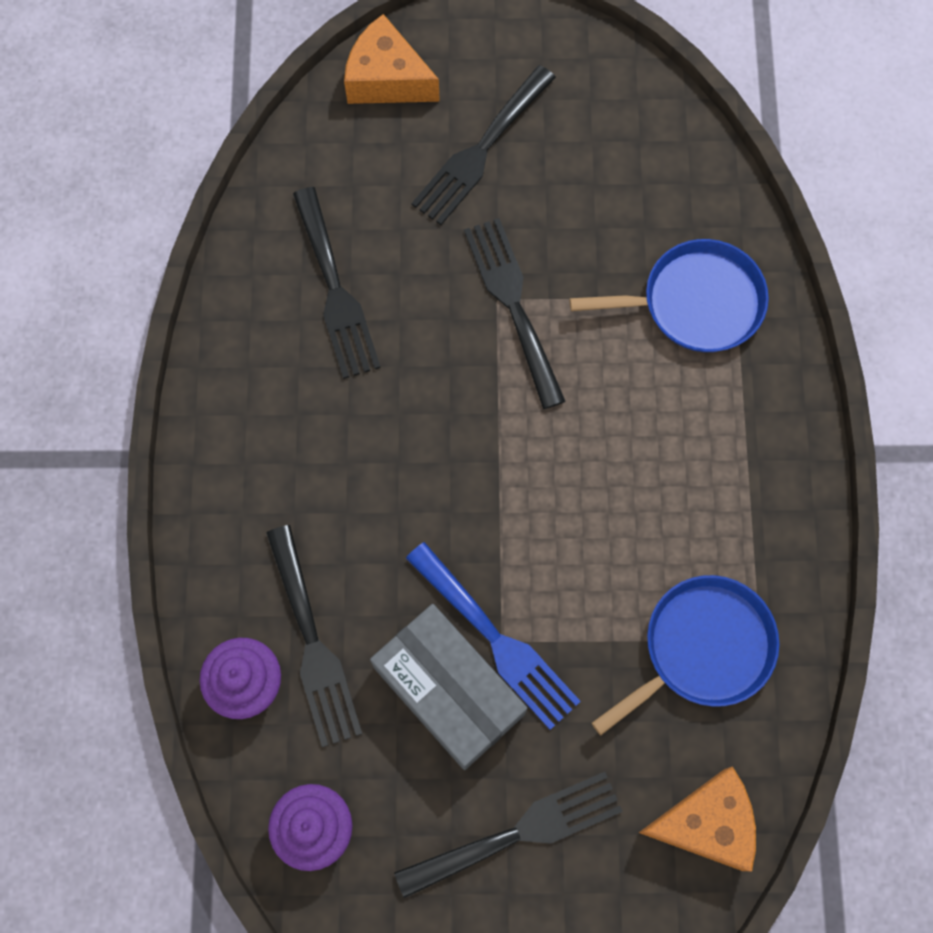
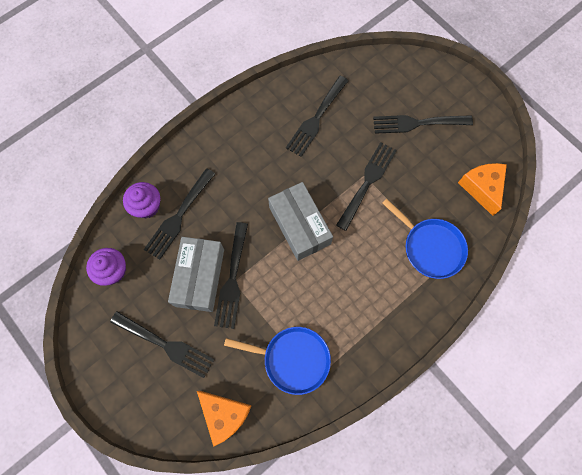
camera: 50 degrees right, 0 degrees up
orange cheese [344,14,440,104] -> orange cheese moved to [458,163,507,216]
blue fork [406,542,581,730] -> black fork [214,222,248,329]
none -> grey box [268,182,333,261]

